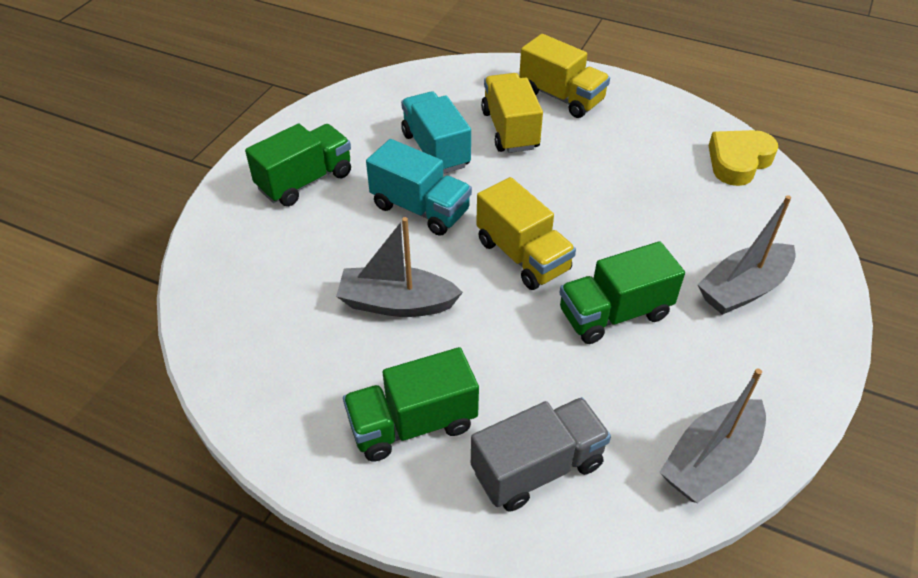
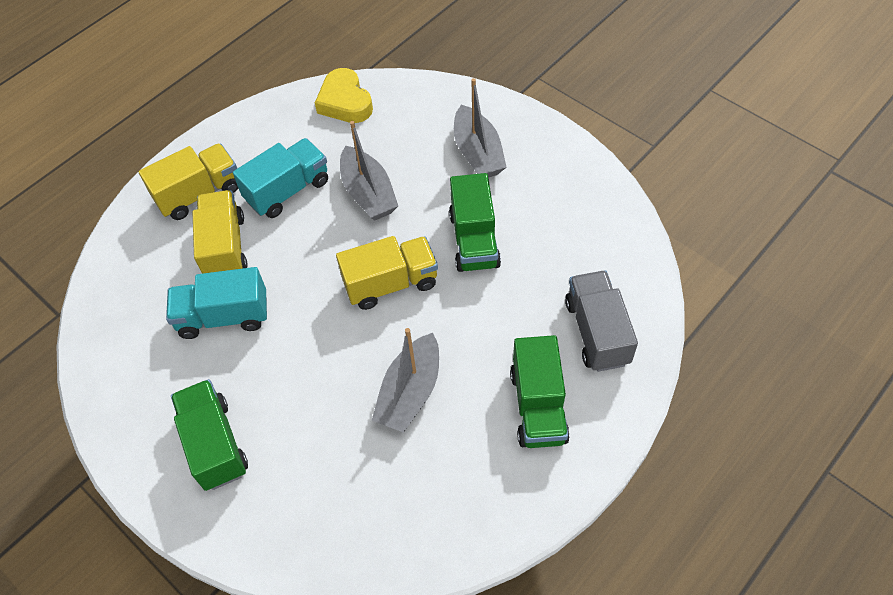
camera: 70 degrees left, 10 degrees up
turquoise truck [366,139,472,236] -> turquoise truck moved to [233,138,328,218]
yellow truck [481,73,543,153] -> yellow truck turned 75 degrees clockwise [193,190,248,274]
grey boat [660,369,766,503] -> grey boat moved to [340,121,398,221]

